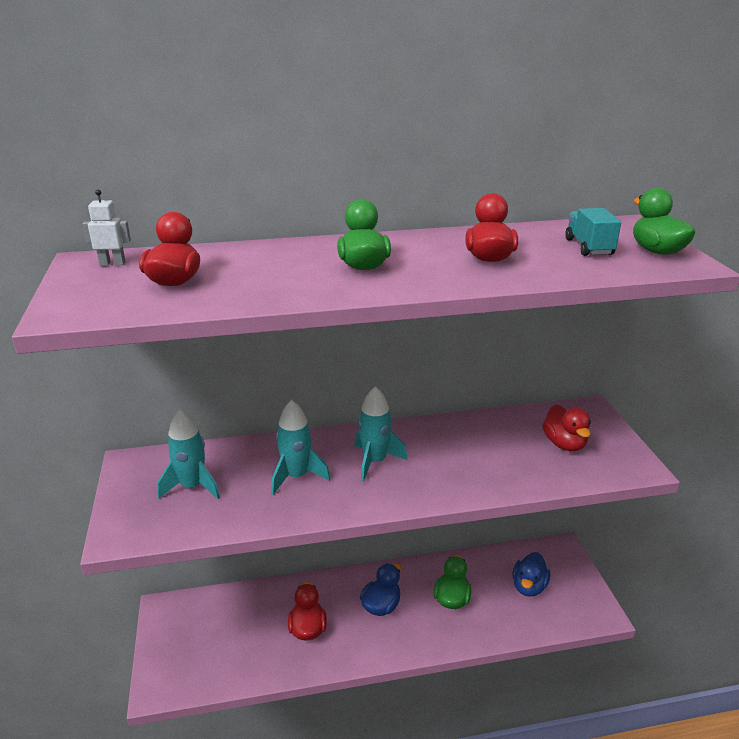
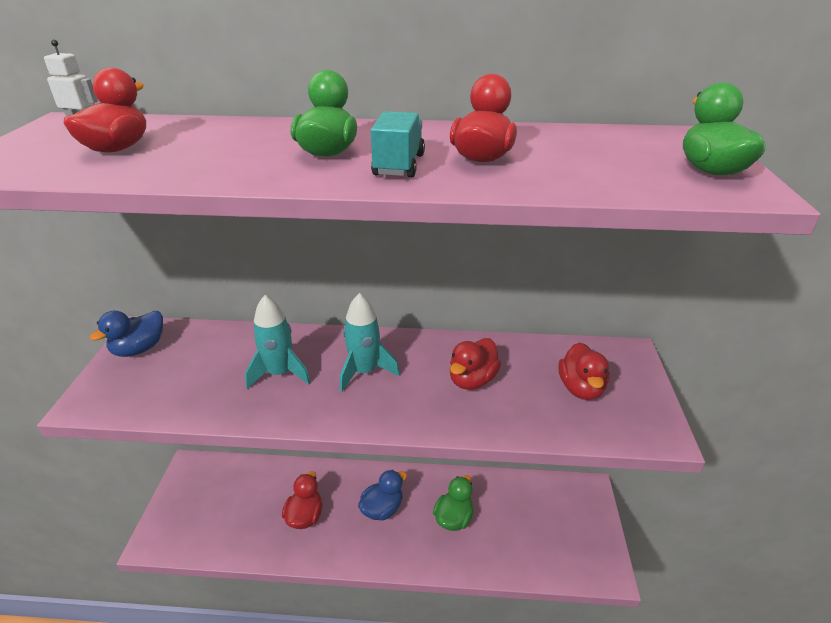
camera: 15 degrees right, 5 degrees up
turquoise rocket [158,409,220,499] -> none
blue duck [513,552,550,597] -> blue duck moved to [90,311,163,357]
turquoise truck [565,208,621,256] -> turquoise truck moved to [371,111,425,178]
none -> red duck [450,338,501,390]

